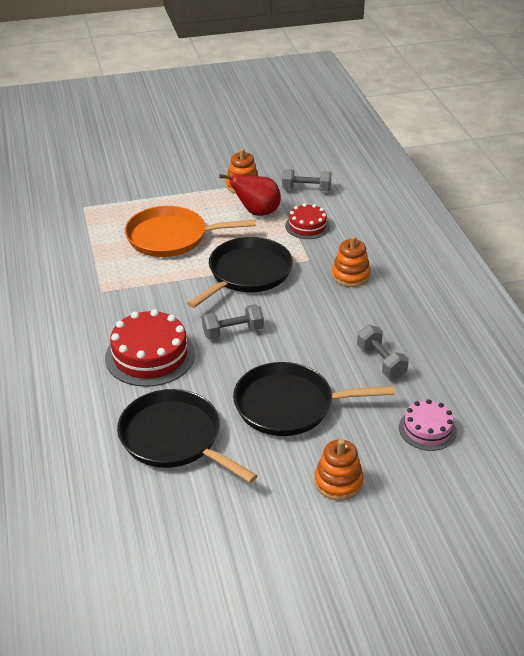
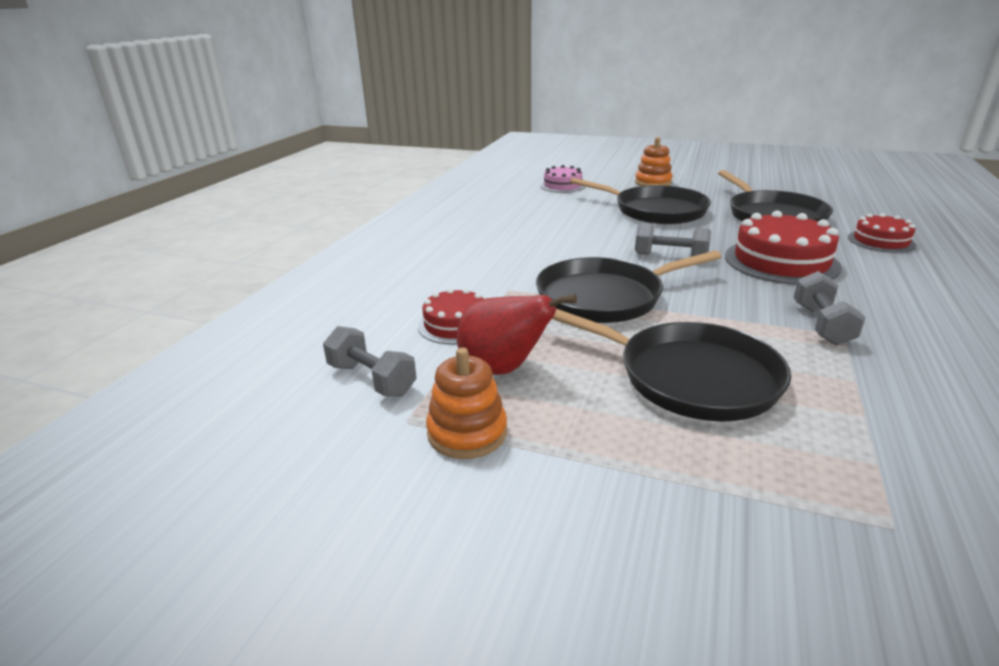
camera: 145 degrees left, 10 degrees down
orange pan [125,206,255,257] -> black pan [552,309,791,421]
orange stacking toy [332,236,371,287] -> none
grey dumbbell [357,325,409,379] -> grey dumbbell moved to [794,271,865,346]
none -> red cake [848,213,916,253]

